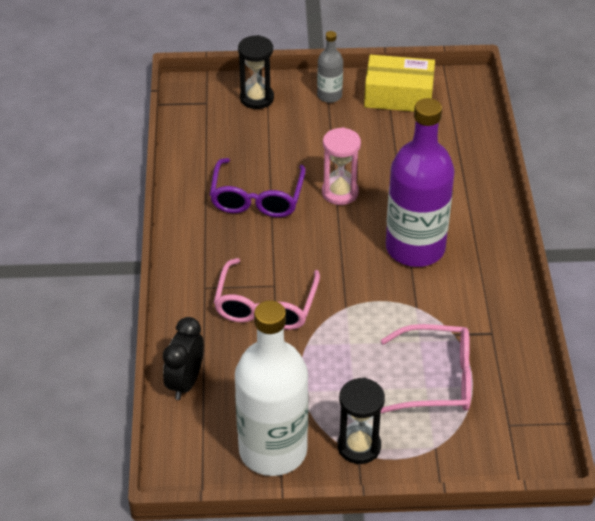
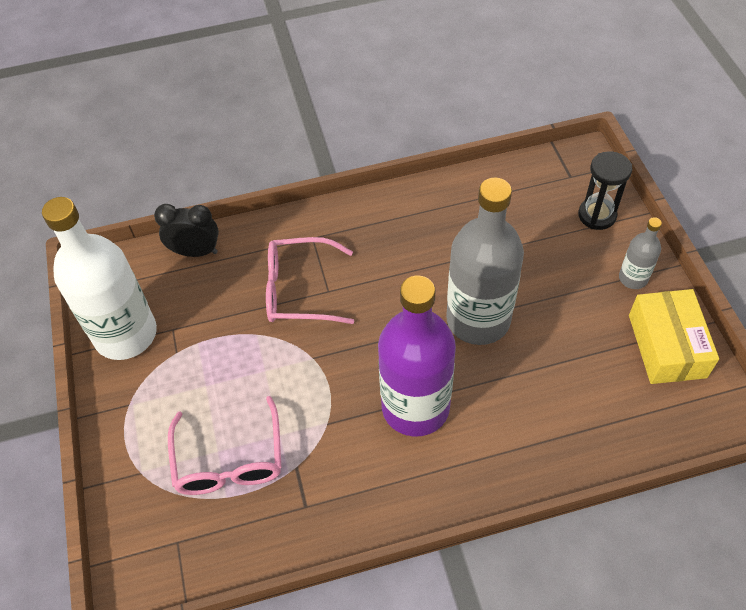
camera: 80 degrees right, 10 degrees up
purple glasses [210,158,306,217] -> none
pink hourglass [322,127,361,205] -> grey bottle [446,178,524,345]
black hourglass [338,378,385,464] -> none

